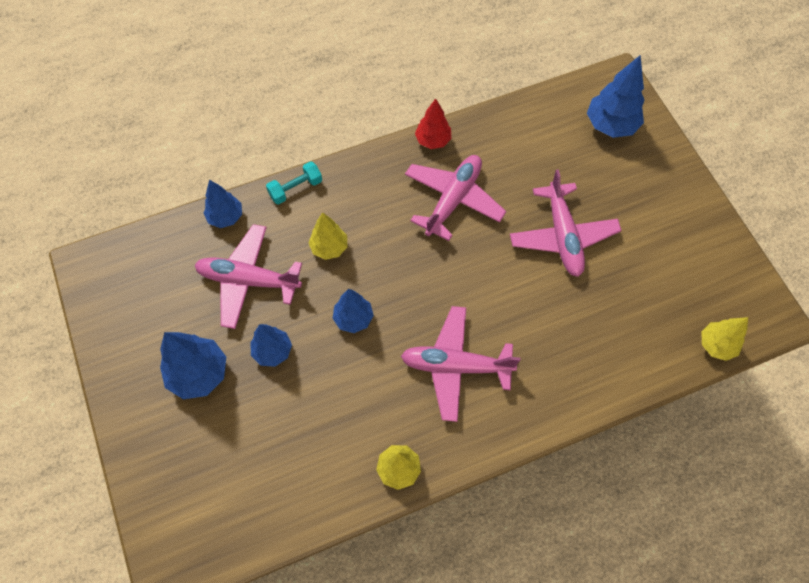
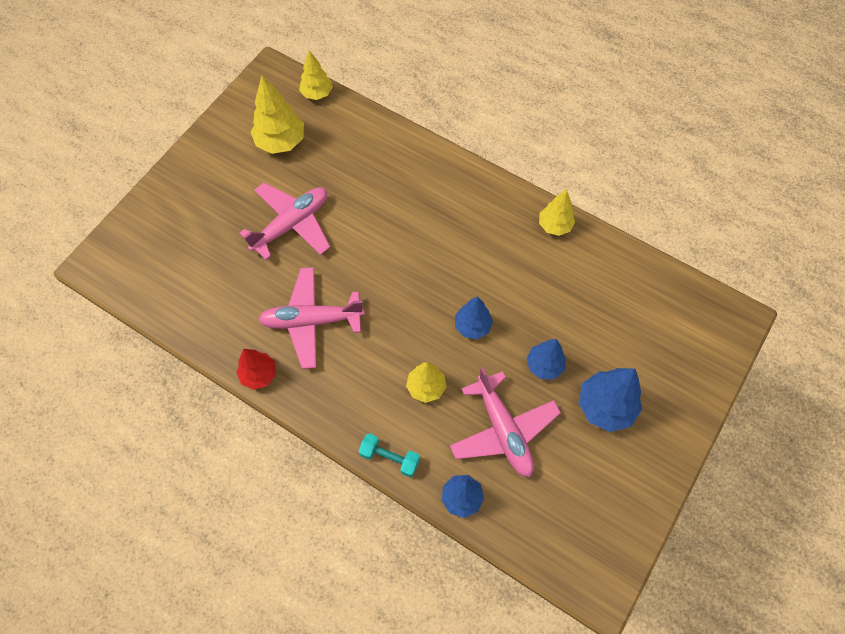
camera: 125 degrees left, 0 degrees up
pink plane [401,306,520,422] -> none
blue tree [587,55,644,138] -> none
none -> yellow tree [251,75,304,154]

